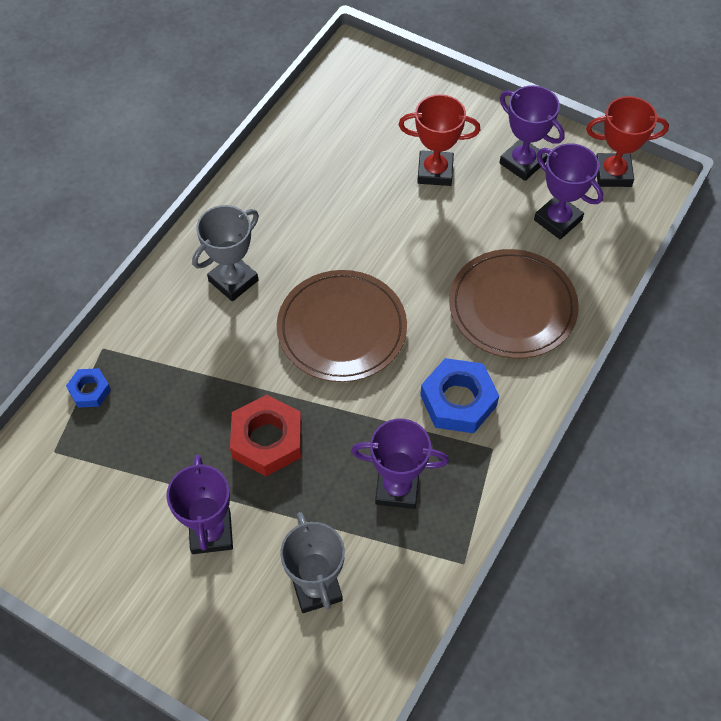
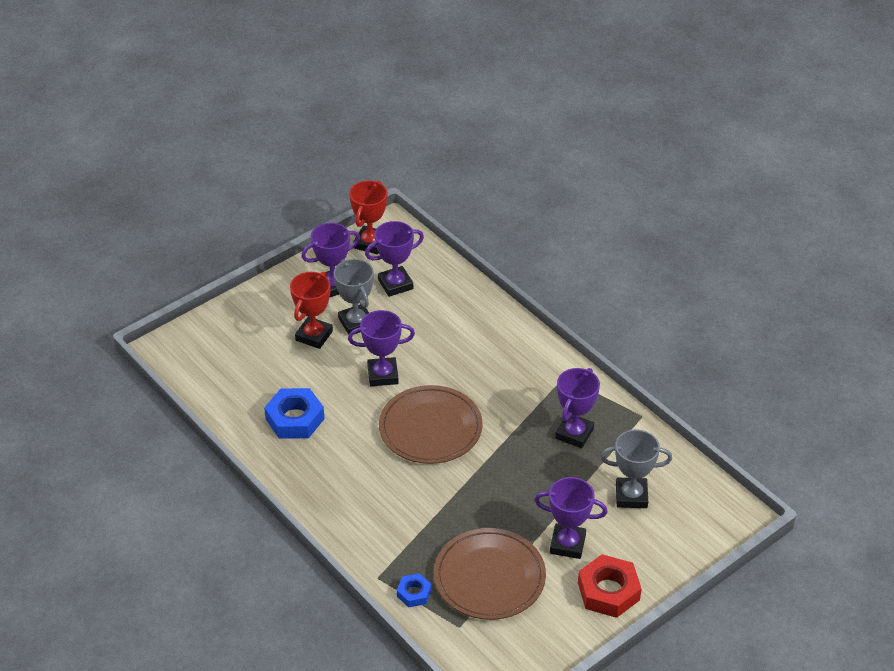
camera: 70 degrees left, 15 degrees down
grey trophy [192,205,259,301] -> grey trophy moved to [334,259,374,335]
red nut [230,395,302,476] -> red nut moved to [578,554,642,618]
blue nut [420,358,499,433] -> blue nut moved to [264,388,325,439]
brown plate [449,249,579,359] -> brown plate moved to [434,528,546,620]
none -> purple trophy [348,310,415,386]

